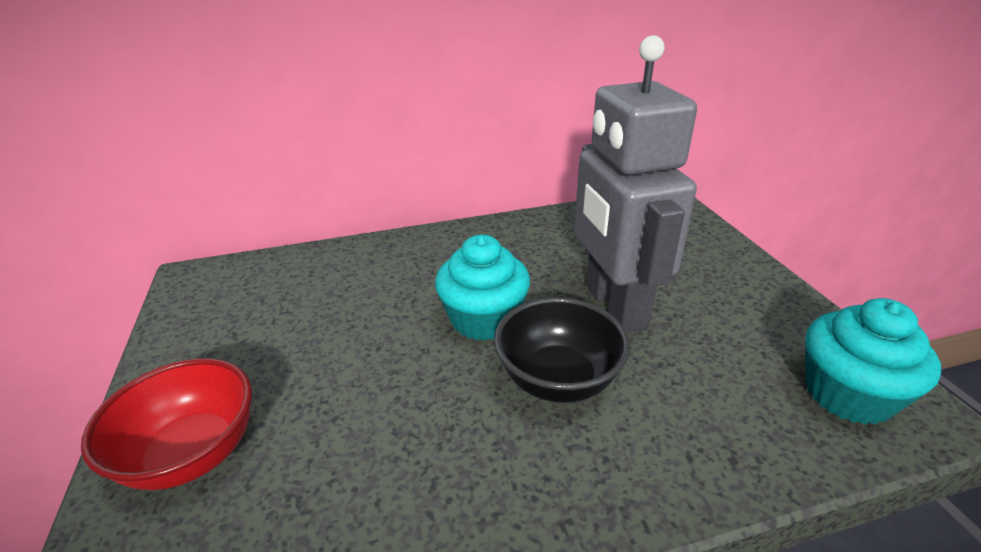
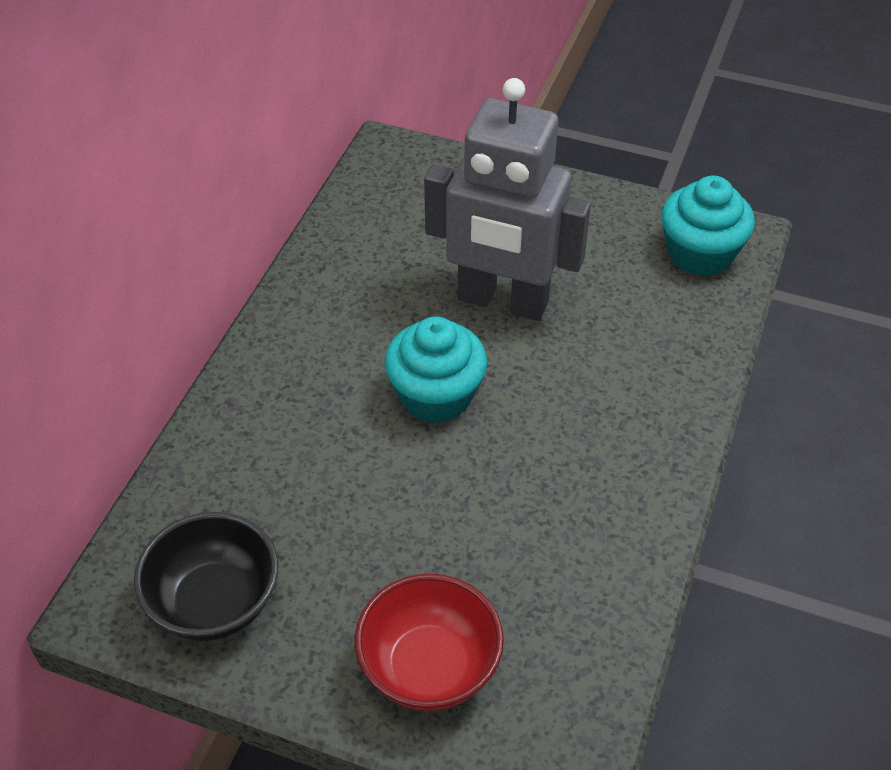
camera: 55 degrees left, 15 degrees up
black bowl [494,297,630,403] -> black bowl moved to [134,512,278,641]

